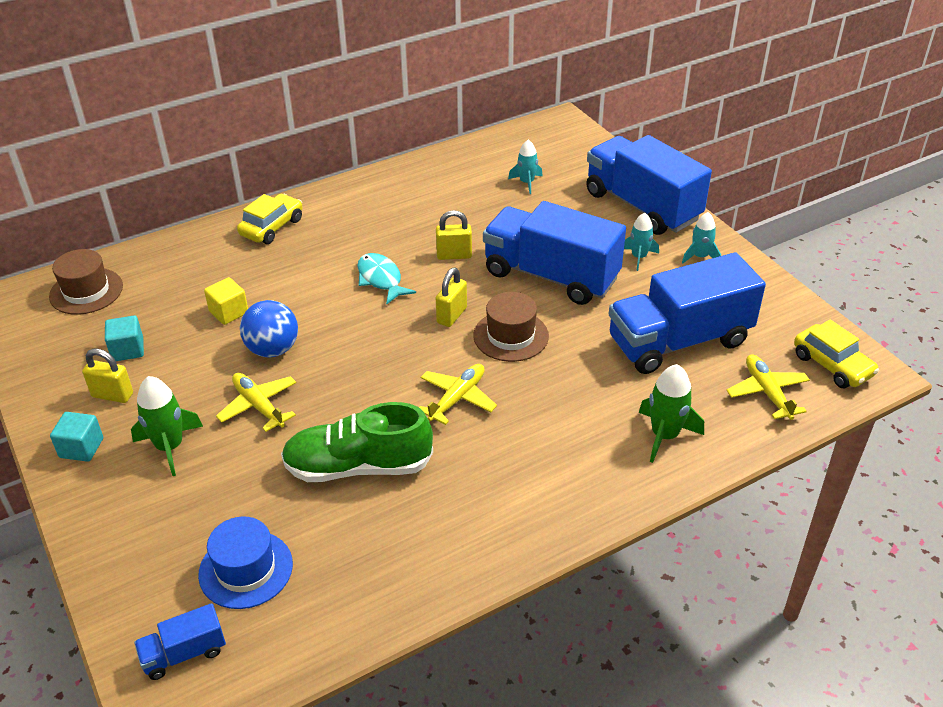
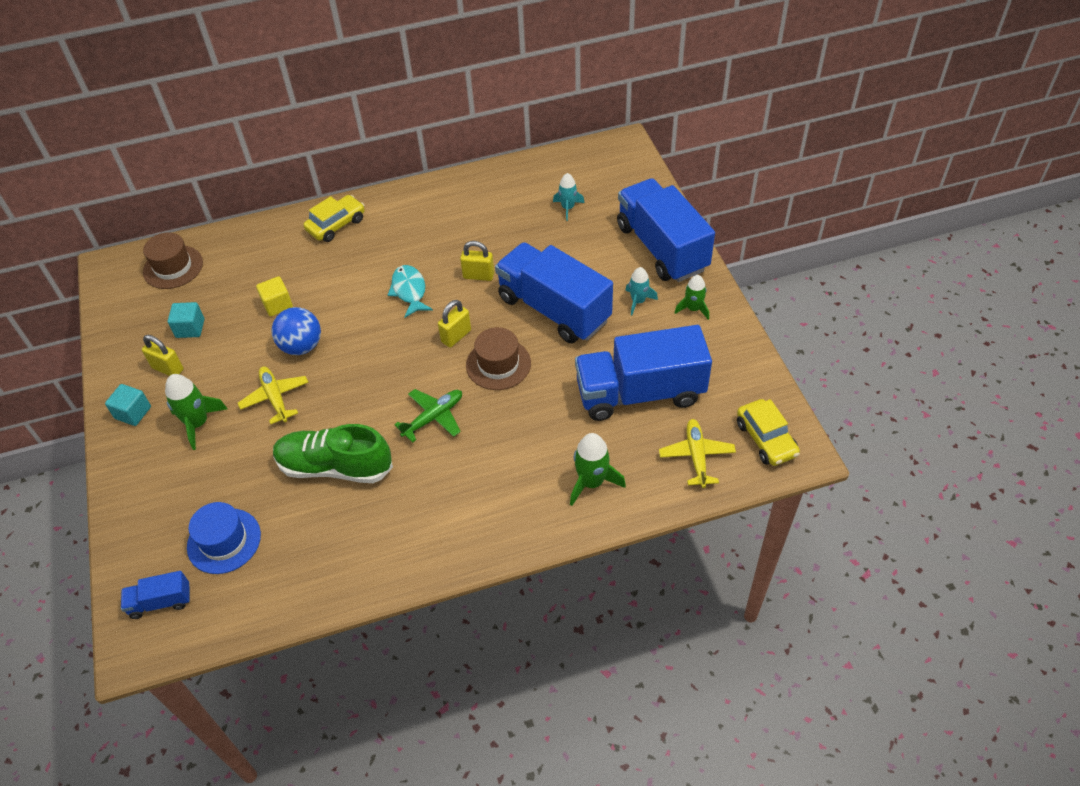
camera: 15 degrees right, 10 degrees up
yellow plane [419,364,497,425] -> green plane [394,389,462,443]
turquoise rocket [682,212,721,263] -> green rocket [674,275,709,320]

